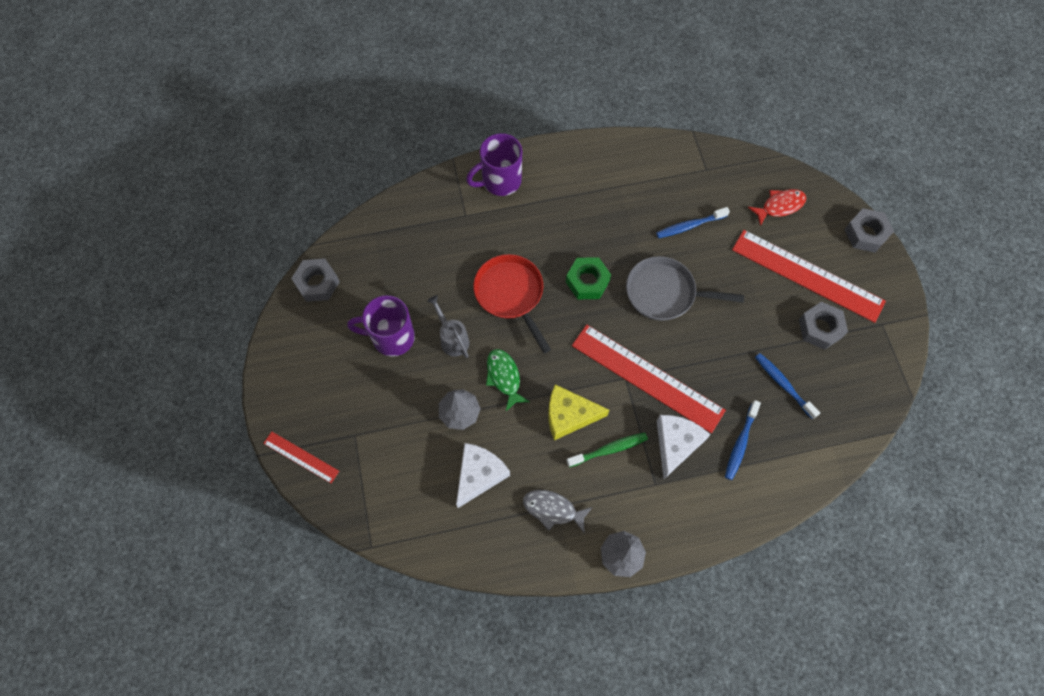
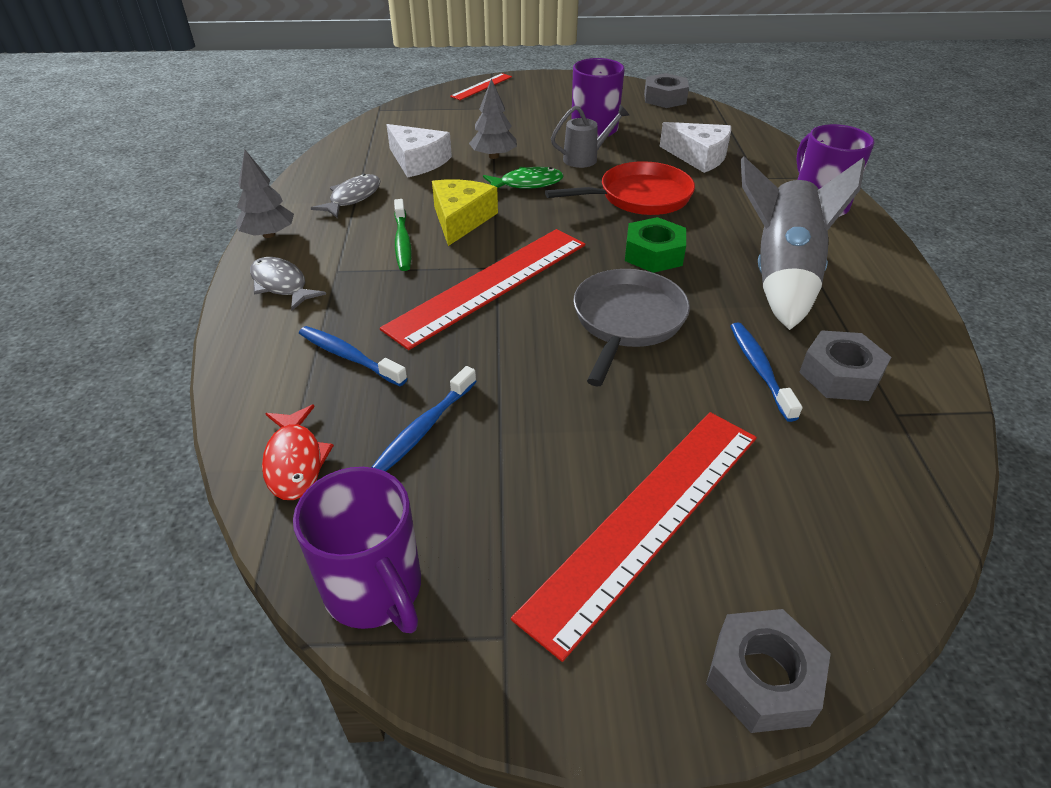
camera: 100 degrees right, 25 degrees down
white cheese [657,415,711,479] -> white cheese moved to [660,122,731,173]
red fish [748,189,806,226] -> red fish moved to [262,405,334,500]
blue toothbrush [755,353,820,419] -> blue toothbrush turned 150 degrees clockwise [371,366,477,471]
grey nut [799,302,848,350] -> grey nut moved to [799,330,891,401]
none -> grey fish [250,257,326,311]
none -> purple mug [293,467,421,633]
none -> grey rocket [741,156,865,330]

